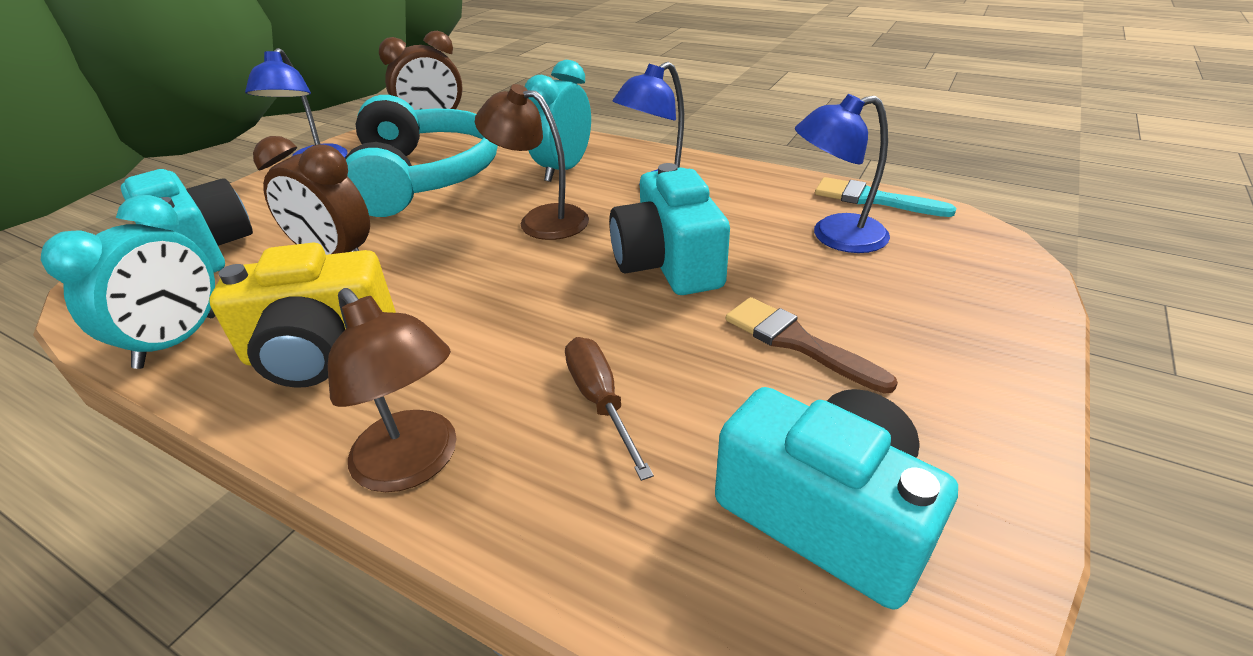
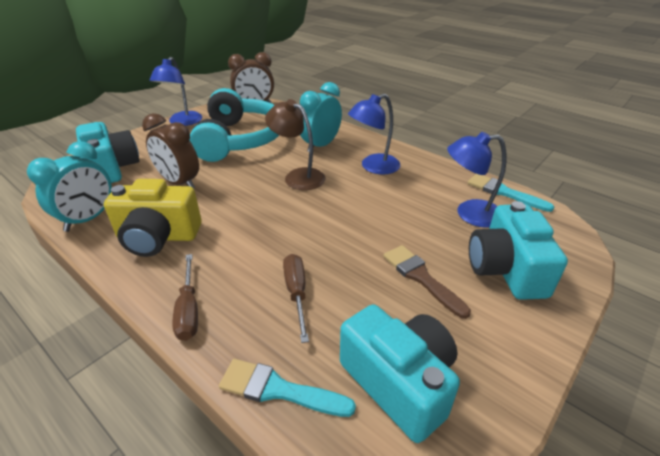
camera: 10 degrees right, 0 degrees up
brown lamp [328,288,457,492] -> brown screwdriver [172,254,198,341]
turquoise camera [609,163,730,295] -> turquoise camera moved to [469,201,568,300]
none -> turquoise brush [219,359,356,417]

